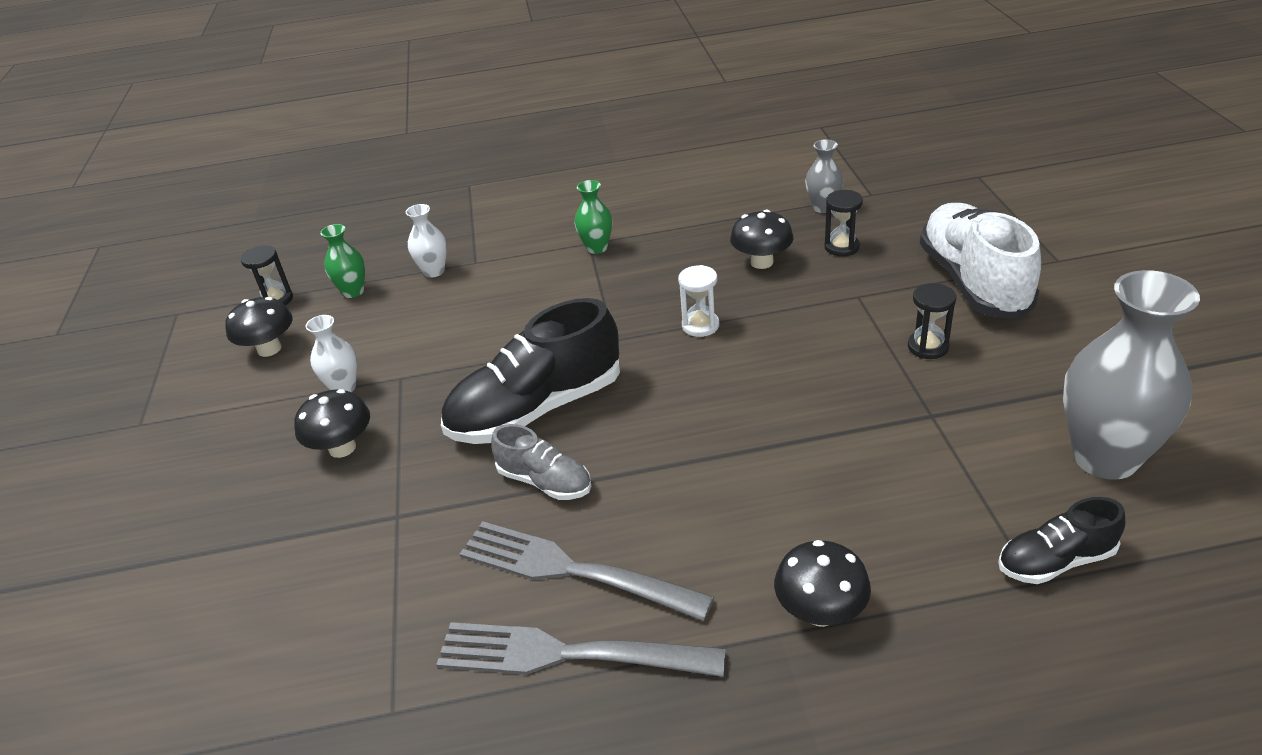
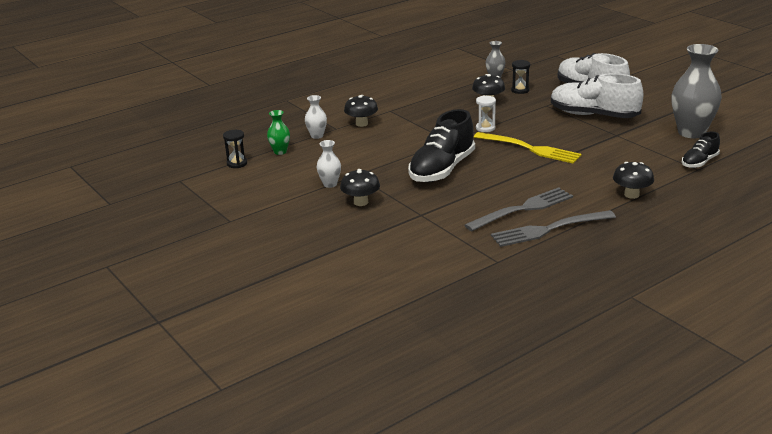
camera: 30 degrees left, 10 degrees down
black mushroom [225,297,293,357] -> black mushroom moved to [344,95,378,127]
grey fork [460,521,714,621] -> grey fork turned 150 degrees clockwise [464,187,573,231]
grey shoe [491,424,591,500] -> none
green vase [574,180,612,254] -> none
black hourglass [908,283,956,359] -> white shoe [551,73,643,118]
none -> yellow fork [474,132,582,164]

